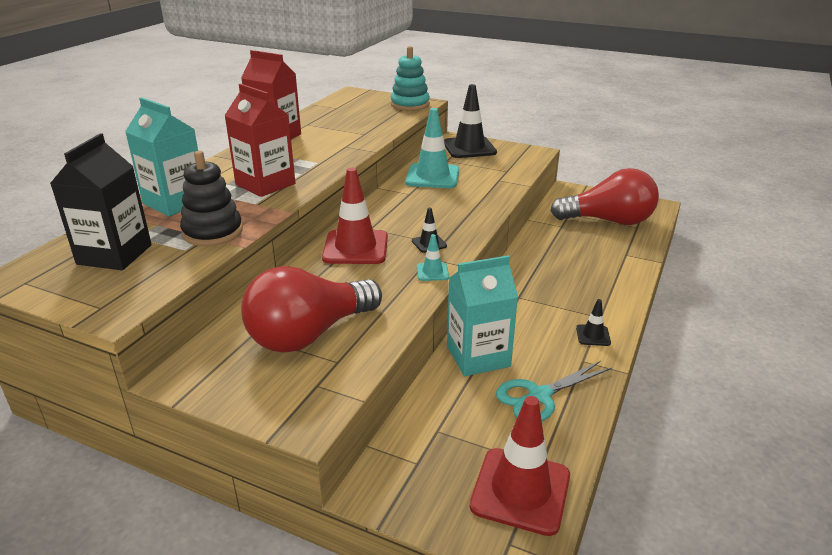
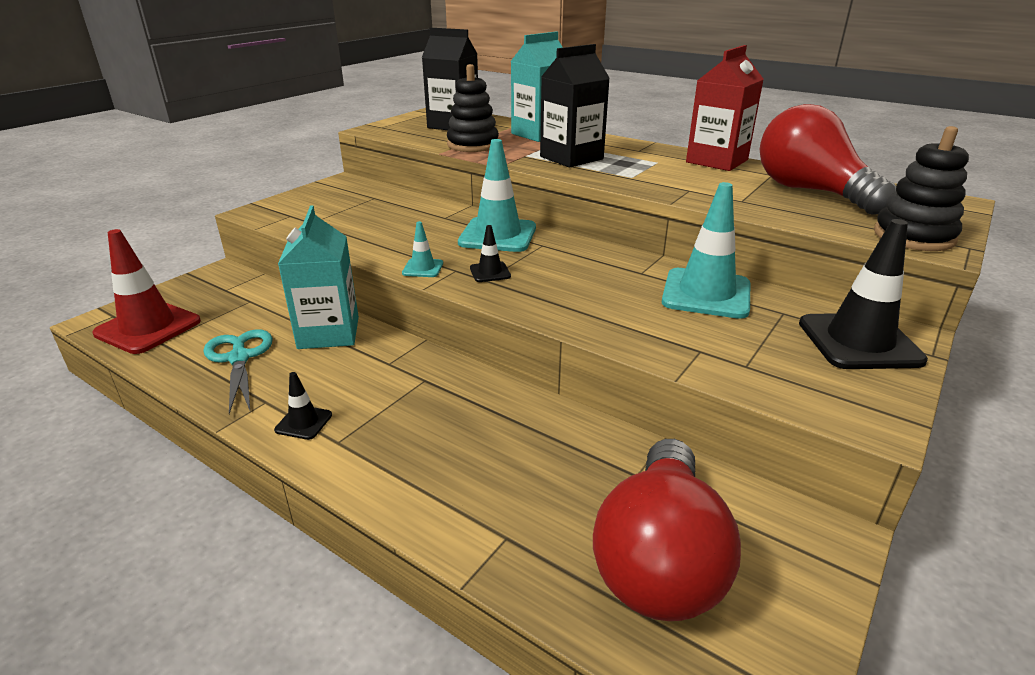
camera: 100 degrees right, 0 degrees up
red carton [224,84,295,197] -> black carton [540,44,610,168]
red light bulb [241,266,382,353] -> red light bulb moved to [760,104,896,215]
red traffic cone [322,167,388,264] -> turquoise traffic cone [458,139,536,252]
turquoise stacking toy [391,46,430,111] -> black stacking toy [874,126,969,251]

